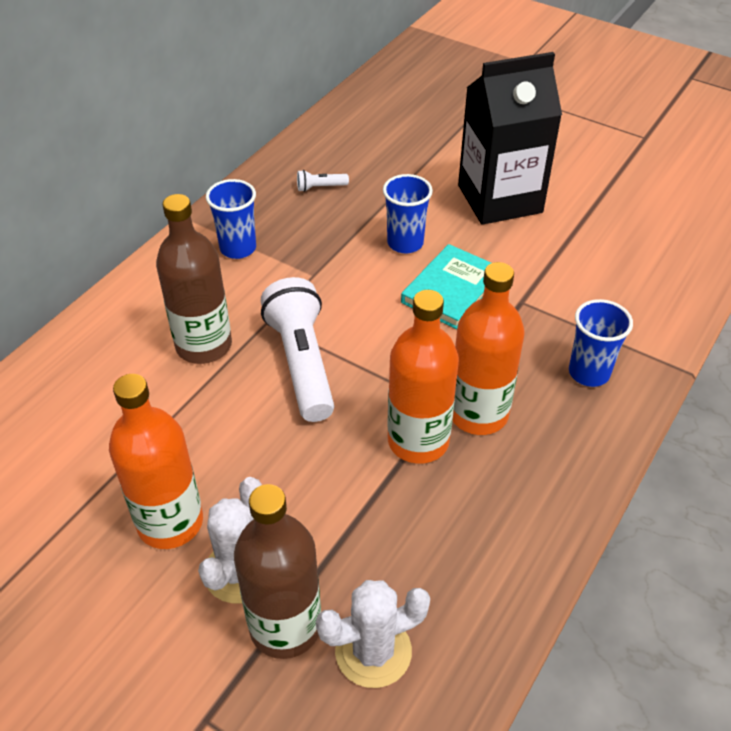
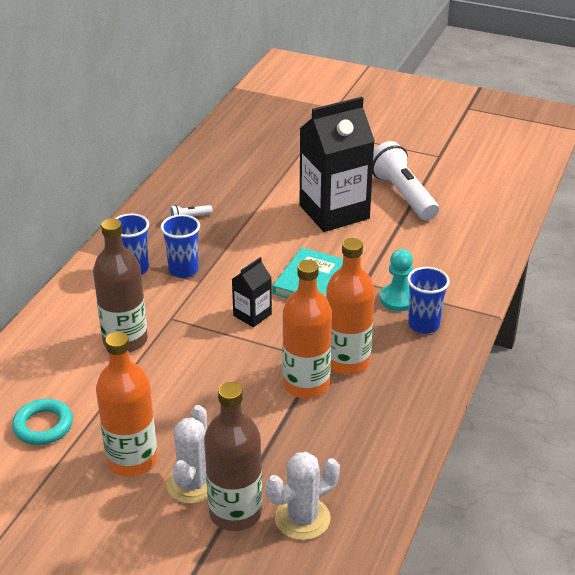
camera: 10 degrees left, 10 degrees down
white flashlight [261,277,334,422] -> white flashlight moved to [372,141,439,221]
blue cup [383,174,433,253] -> blue cup moved to [161,214,200,278]
none -> turquoise ring [12,399,73,445]
none -> black carton [232,257,272,327]
none -> turquoise pawn [380,249,413,311]

